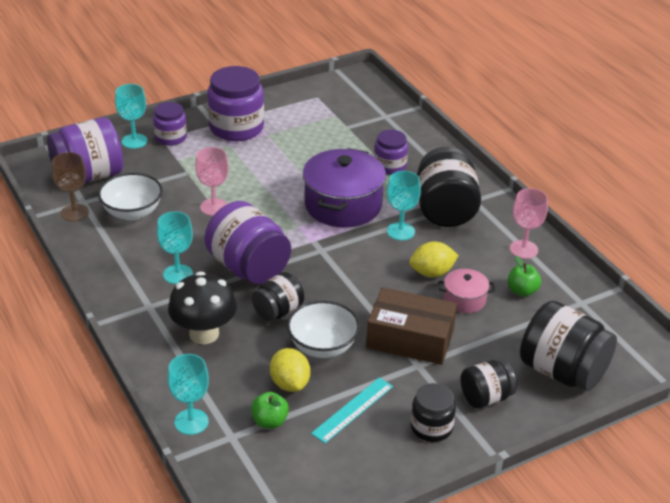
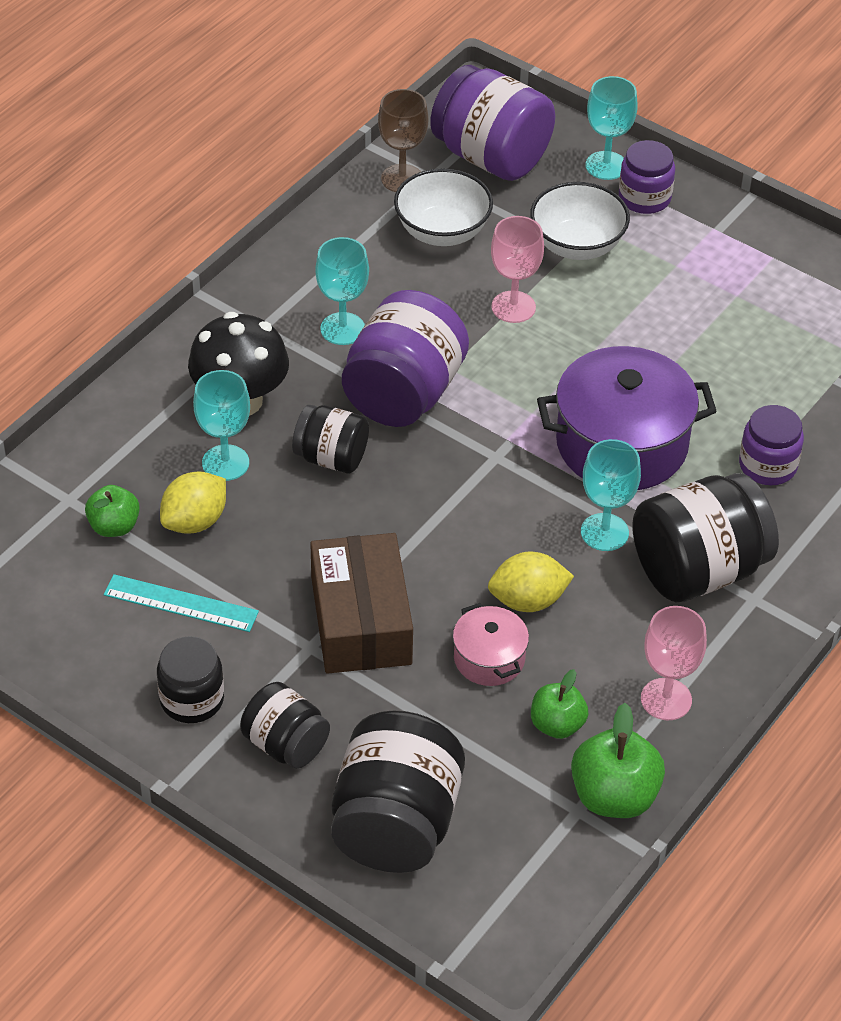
camera: 65 degrees right, 10 degrees up
turquoise goblet [168,354,209,435] -> turquoise goblet moved to [193,370,250,481]
purple jar [207,66,264,141] -> none
white bowl [287,301,360,358] -> white bowl moved to [530,182,630,260]
yellow lemon [409,241,459,277] -> yellow lemon turned 60 degrees counterclockwise [488,551,574,612]
none -> green apple [571,703,665,818]

